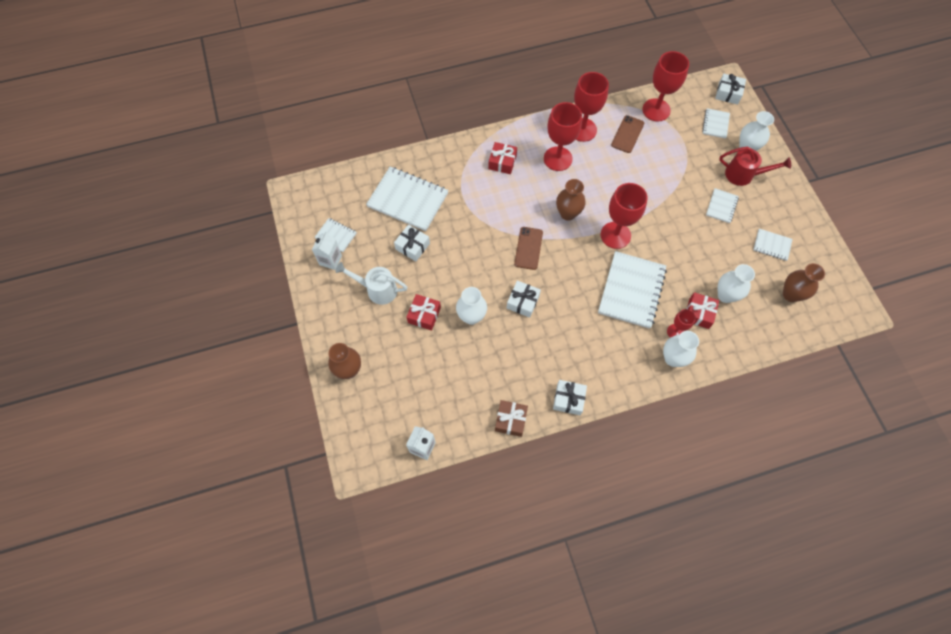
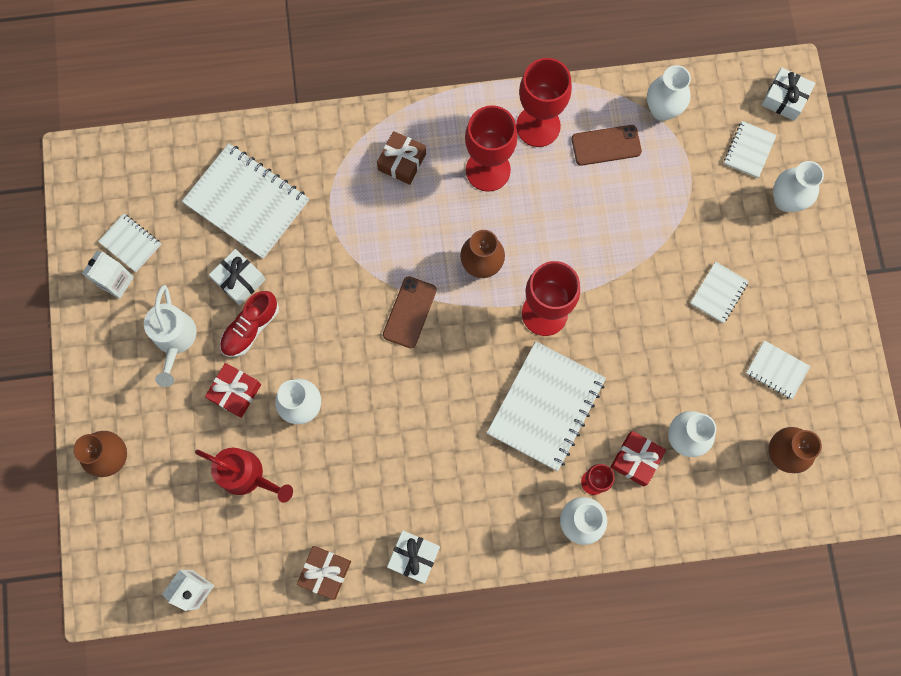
camera: 10 degrees right, 10 degrees up
white watering can [335,262,408,305] -> white watering can turned 120 degrees counterclockwise [144,285,197,387]
red gift [488,142,517,174] -> brown gift [377,131,426,185]
white gift [507,281,541,318] -> none
brown phone [611,115,644,153] -> brown phone turned 45 degrees clockwise [572,125,642,166]
red goblet [642,51,689,122] -> white vase [647,65,691,121]
red watering can [719,147,791,186] -> red watering can moved to [195,448,293,503]
none -> red shoe [220,291,279,357]

